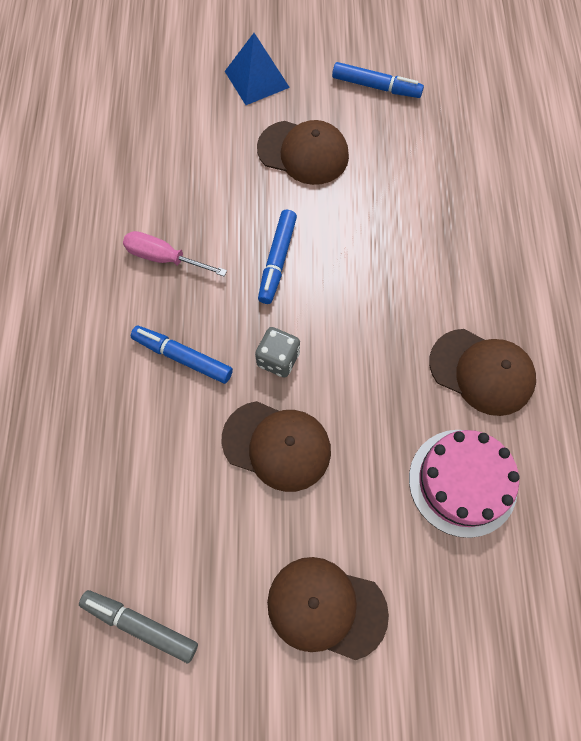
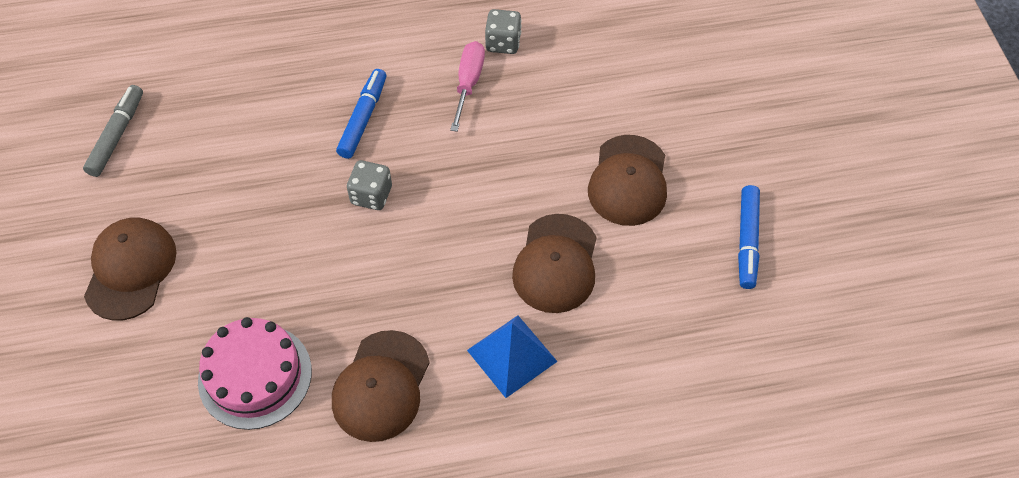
camera: 80 degrees right, 10 degrees down
brown cap [222,401,331,492] -> brown cap moved to [512,214,597,313]
blue pyramid [225,33,290,105] -> blue pyramid moved to [467,316,558,398]
blue marker [258,210,297,304] -> none
none -> grey dice [485,9,522,54]

